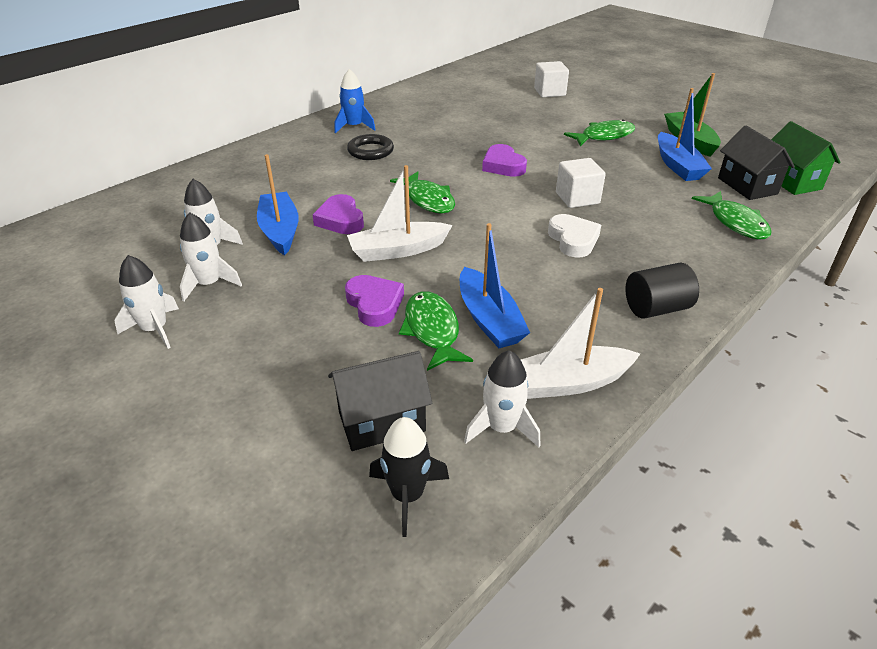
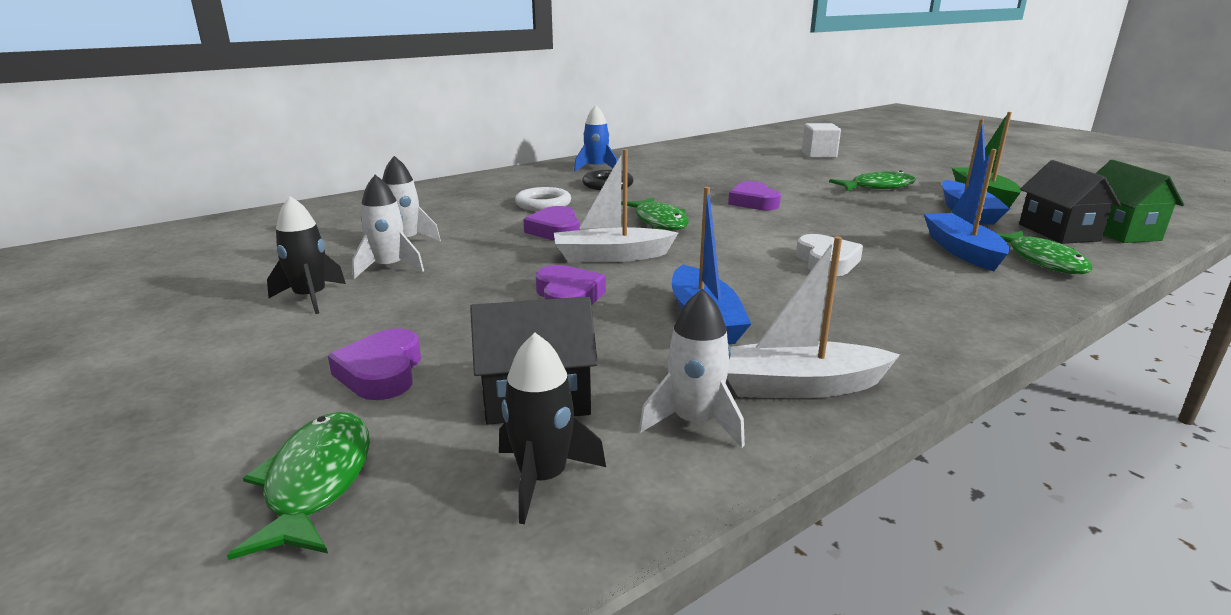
camera: 10 degrees right, 15 degrees down
white rocket [114,255,179,349] -> black rocket [267,196,346,314]
blue boat [257,154,299,255] -> blue boat moved to [924,149,1010,271]
green fish [399,291,473,371] -> green fish moved to [227,412,370,560]
white cube [556,158,606,208] -> none
black cylinder [625,263,699,319] -> none
none -> purple heart [328,328,421,400]
none -> white ring [515,187,571,211]

